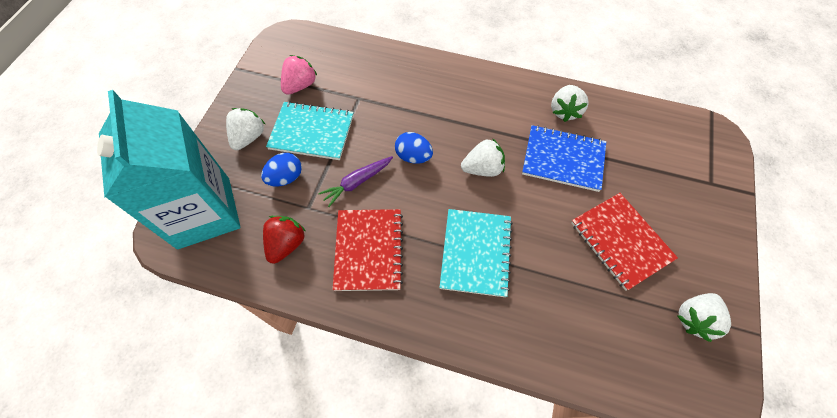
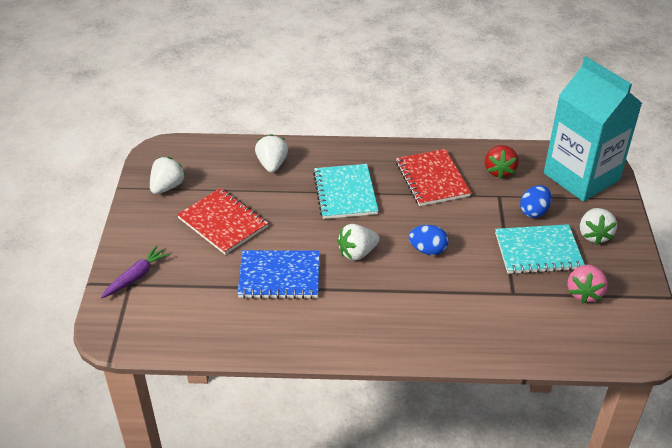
camera: 165 degrees right, 20 degrees down
purple carrot [318,156,393,207] -> purple carrot moved to [101,245,170,298]
white strawberry [551,85,589,122] -> white strawberry moved to [255,134,288,173]

